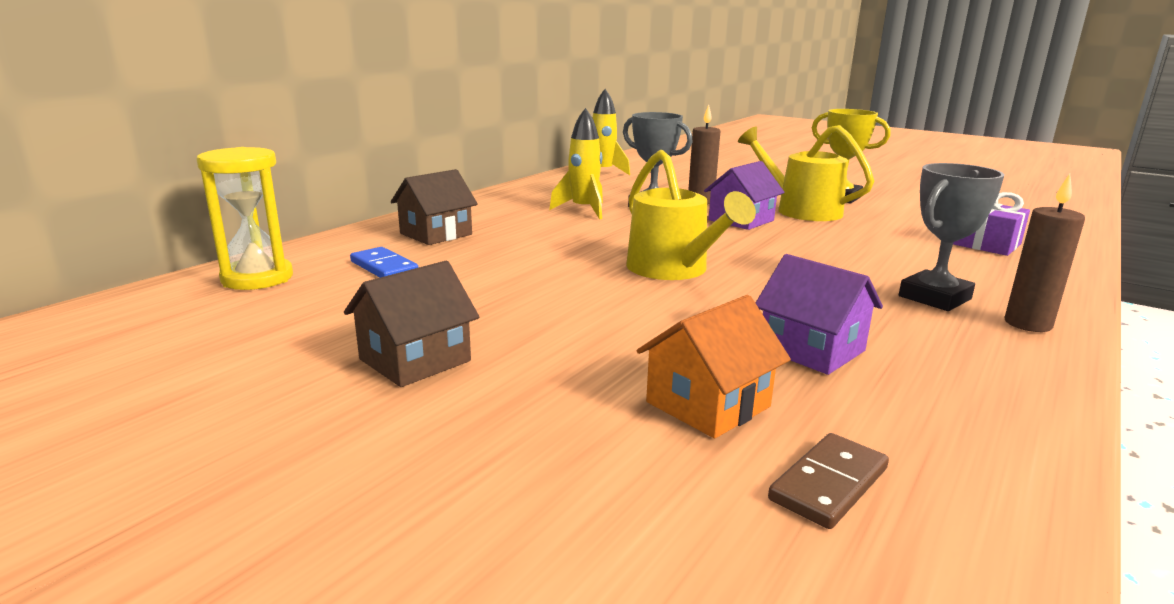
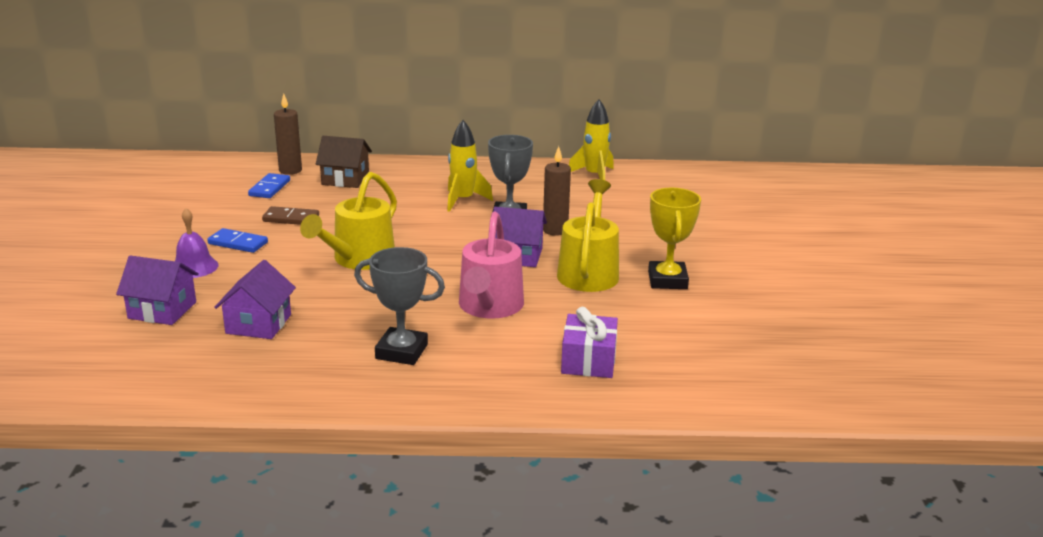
camera: 55 degrees right, 5 degrees up
yellow hourglass [196,147,293,290] -> none
brown house [344,261,479,387] -> none
orange house [636,295,791,438] -> purple house [116,255,199,325]
brown domino [768,433,889,529] -> brown domino moved to [262,206,319,225]
brown candle [1004,174,1085,332] -> brown candle moved to [274,93,302,175]
none -> purple bell [175,208,218,278]
none -> blue domino [207,228,268,253]
none -> pink watering can [459,212,524,319]

